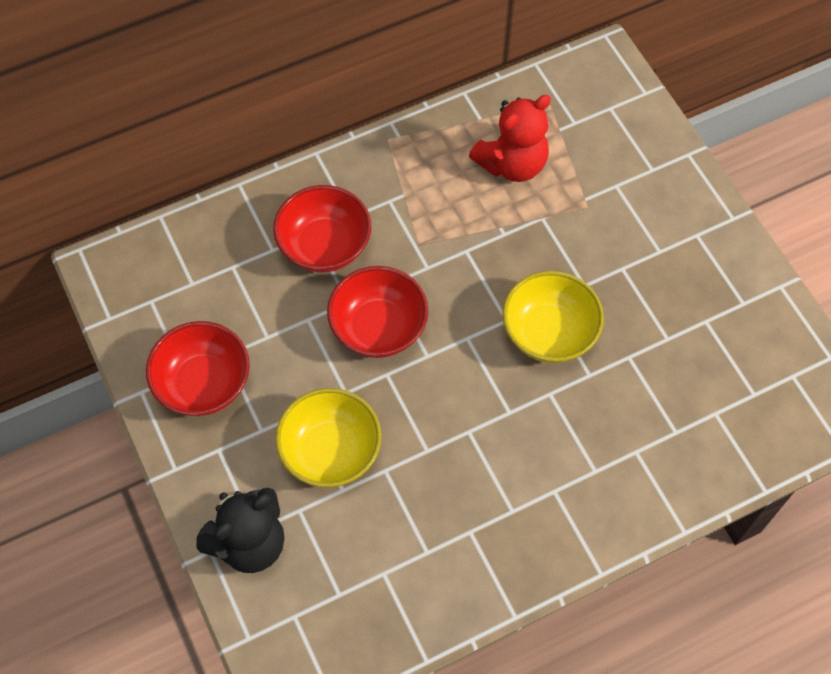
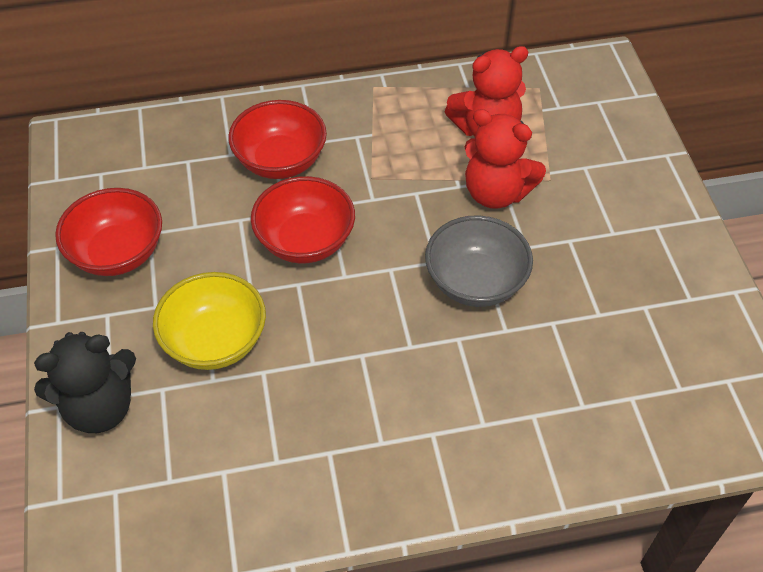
camera: 15 degrees right, 10 degrees down
yellow bowl [502,271,604,363] -> grey bowl [425,215,533,307]
none -> red teddy bear [465,109,546,209]

